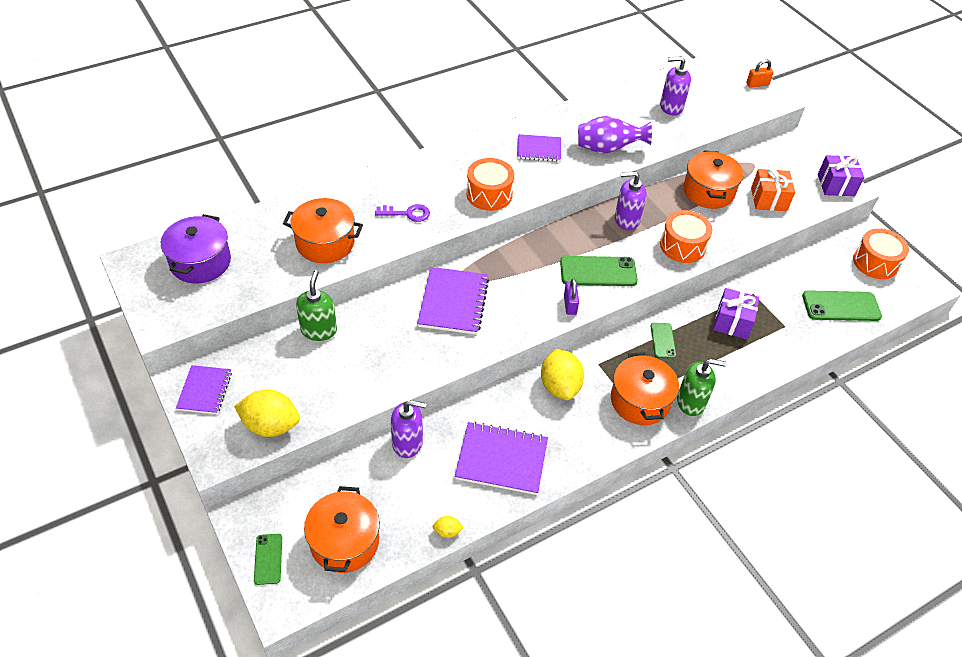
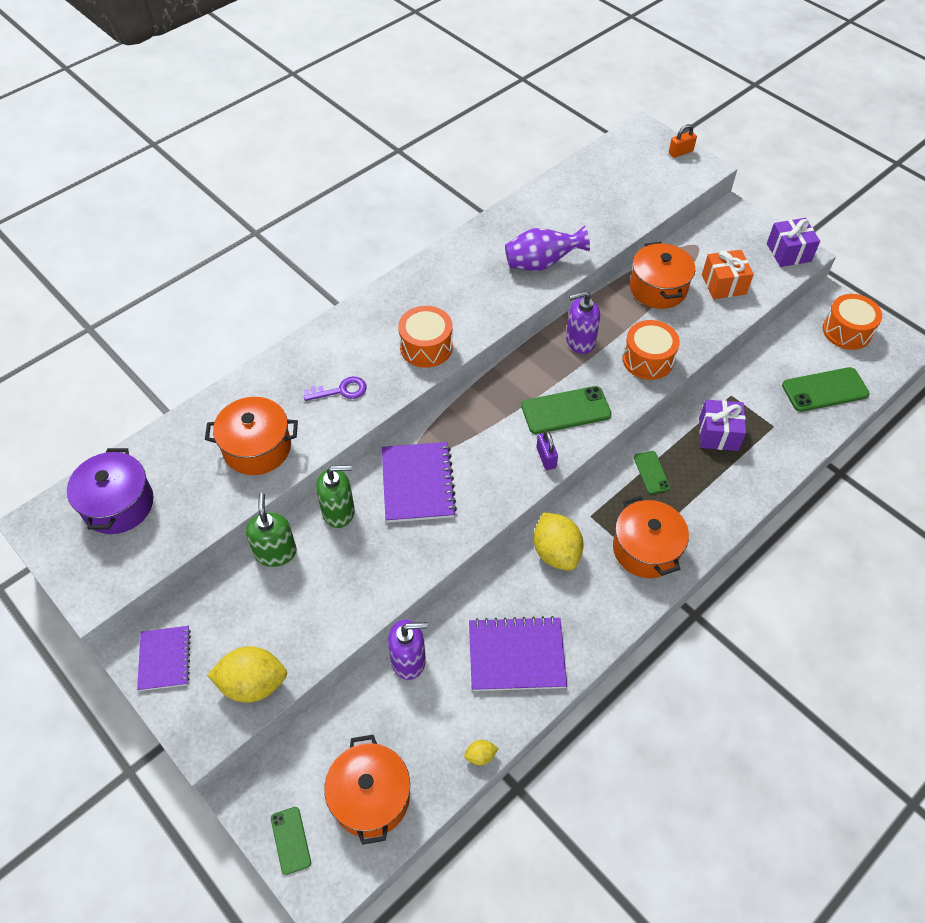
camera: 10 degrees left, 5 degrees up
purple notebook [517,134,561,162] -> none
purple soap dispenser [660,56,691,116] -> none
green soap dispenser [677,359,727,416] -> green soap dispenser moved to [316,465,355,528]

